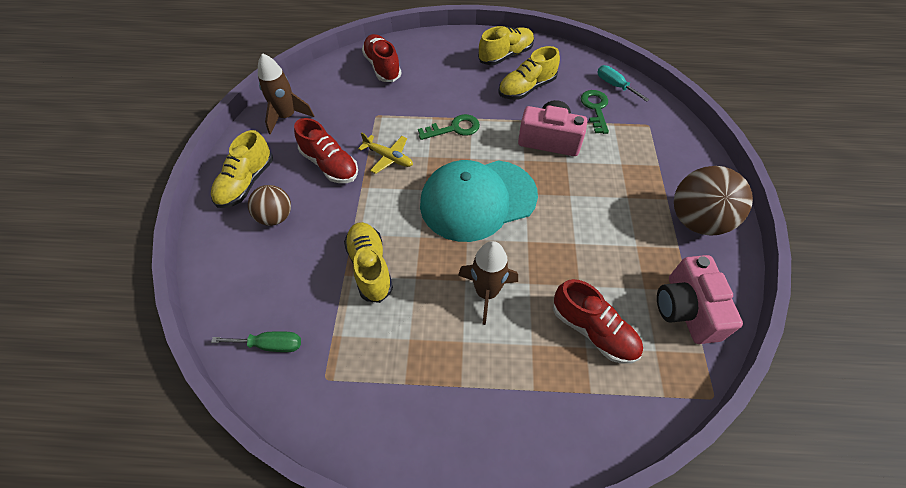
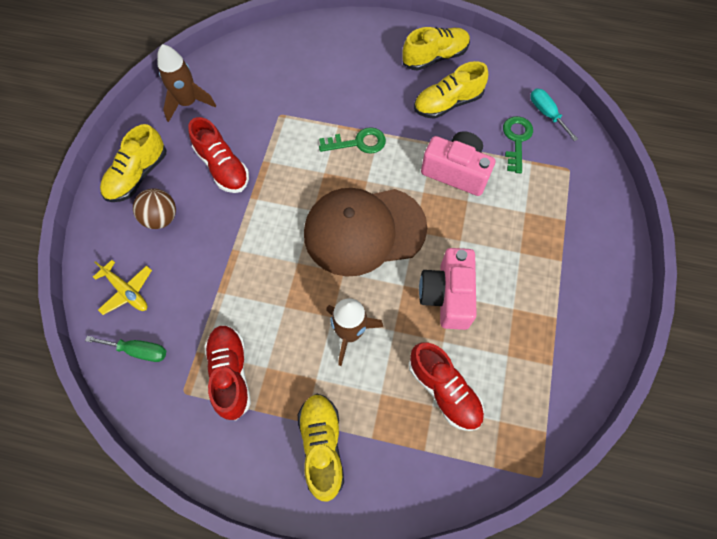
camera: 10 degrees right, 10 degrees up
yellow shoe [344,222,393,303] -> yellow shoe moved to [298,394,344,502]
yellow plane [358,132,413,174] -> yellow plane moved to [93,260,152,315]
red shoe [362,34,402,82] -> red shoe moved to [204,325,251,420]
turquoise cap [420,160,538,242] -> brown cap [304,188,427,277]
pink camera [657,255,743,344] -> pink camera moved to [419,248,477,330]
brown ball [674,166,753,236] -> none

